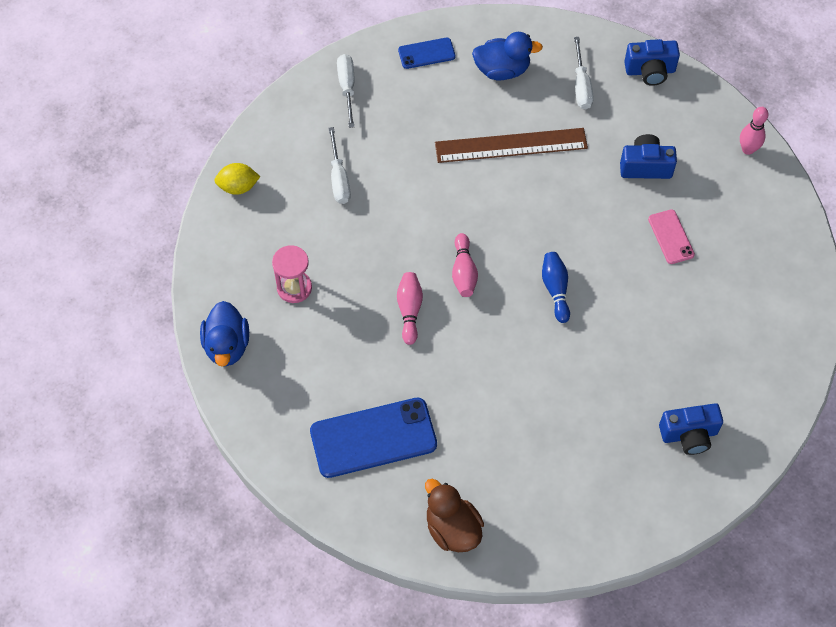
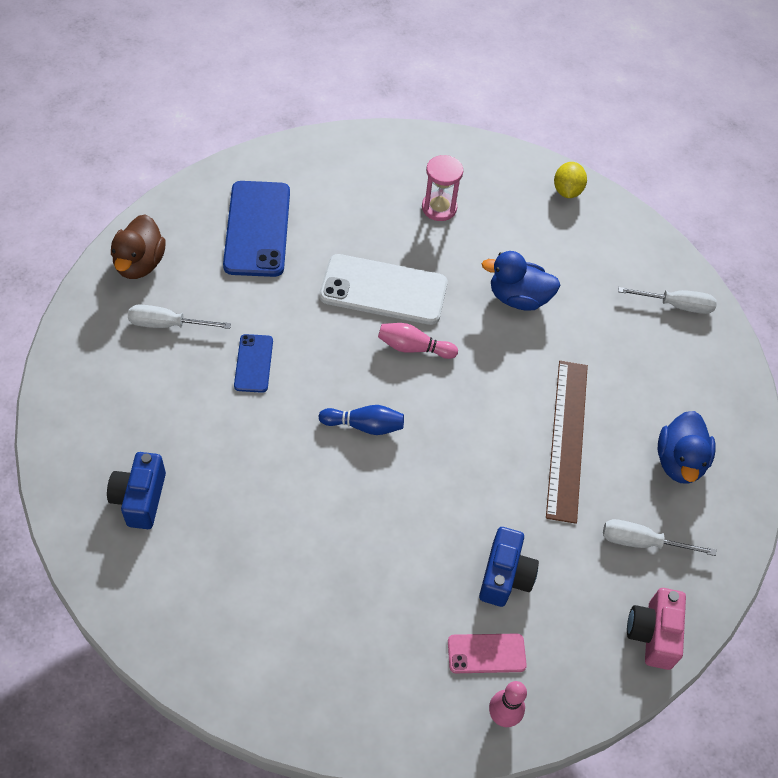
camera: 100 degrees right, 5 degrees down
blue duck [200,301,249,367] -> blue duck moved to [482,251,561,311]
white screwdriver [328,127,351,204] -> white screwdriver moved to [128,304,231,329]
pink bowling pin [397,272,423,345] -> white phone [319,254,447,325]
blue phone [398,37,455,69] -> blue phone moved to [234,334,273,393]
brown duck [425,479,484,552] -> brown duck turned 120 degrees clockwise [111,214,166,279]
blue camera [624,39,680,86] -> pink camera [627,588,686,670]
pink phone [648,209,695,264] -> pink phone moved to [448,634,527,673]

